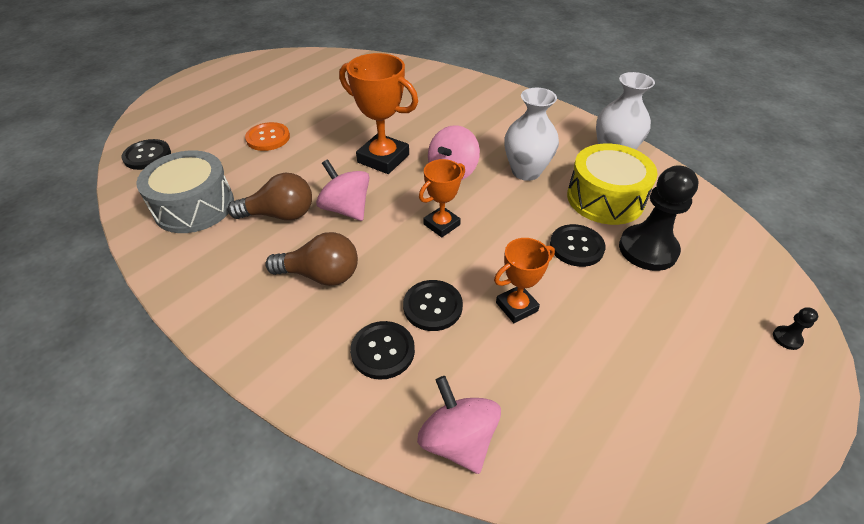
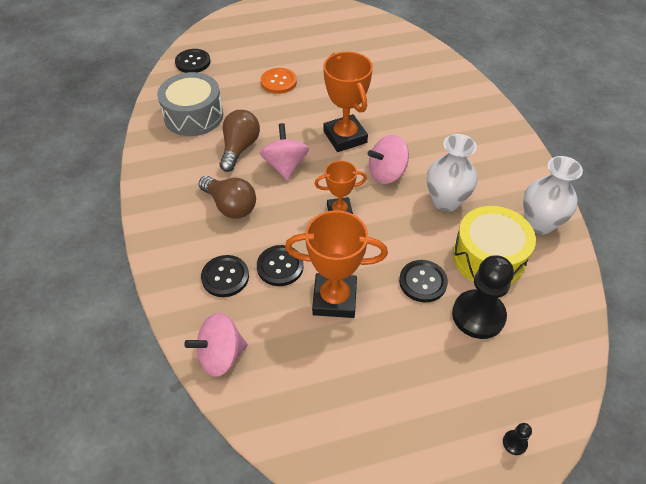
camera: 35 degrees right, 5 degrees up
brown light bulb [228,173,312,220] -> brown light bulb turned 105 degrees counterclockwise [220,110,260,172]
pink spinning top [417,376,501,474] -> pink spinning top turned 120 degrees counterclockwise [184,313,248,377]
orange trophy [494,238,555,323] -> orange trophy [285,210,388,318], size x1.65

